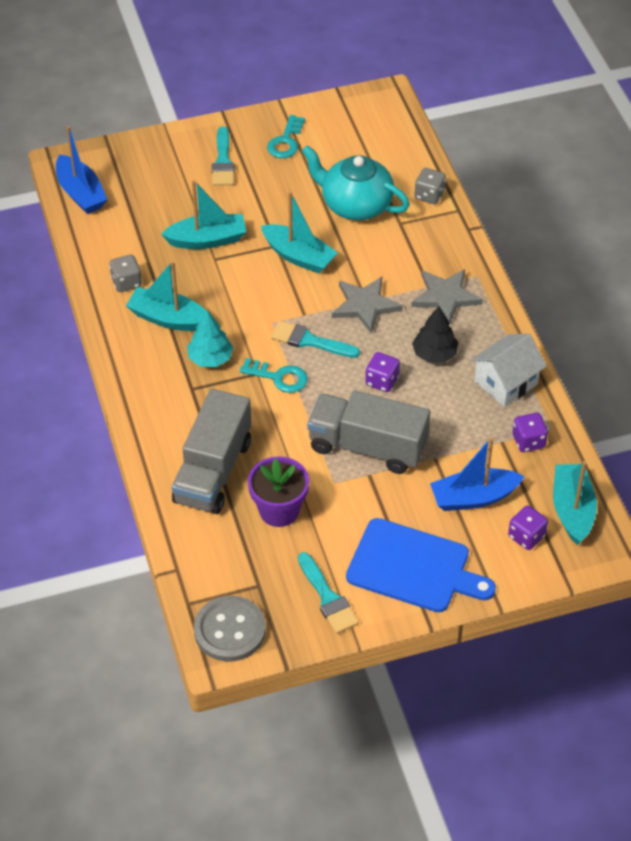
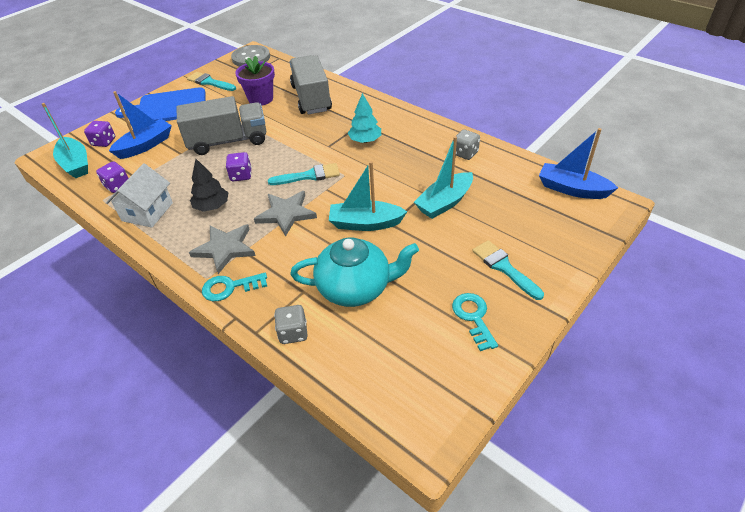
camera: 150 degrees right, 5 degrees down
turquoise boat [126,261,206,331] -> none
turquoise key [240,358,308,393] -> turquoise key moved to [202,273,267,301]

